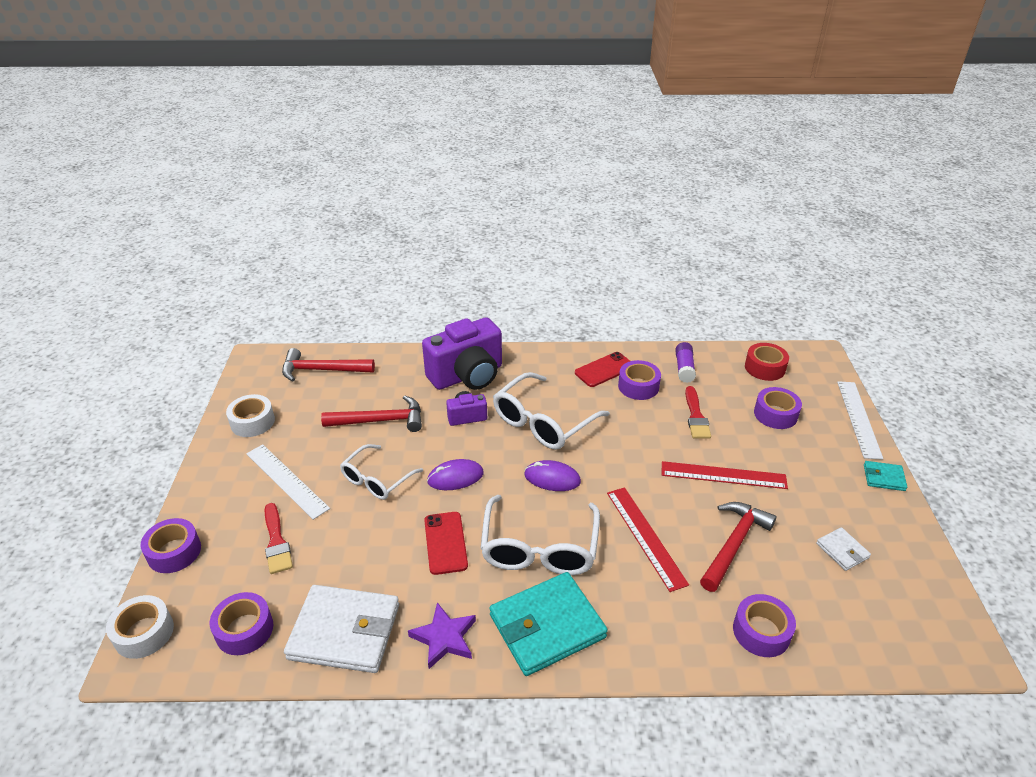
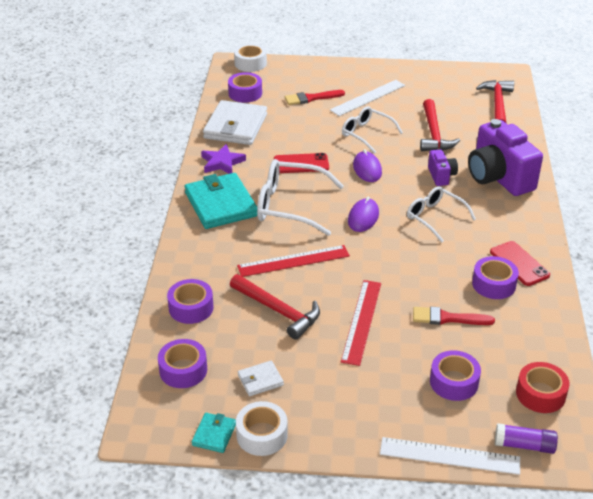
camera: 95 degrees right, 0 degrees up
purple tape [140,518,201,573] -> purple tape moved to [158,339,207,388]
white tape [226,394,275,437] -> white tape moved to [236,401,288,456]
white glasses [493,372,610,450] -> white glasses [407,186,476,243], size x0.64
purple glue stick [675,342,696,383] -> purple glue stick moved to [495,423,558,454]
turquoise wallet [864,461,907,491] -> turquoise wallet moved to [192,413,236,453]

